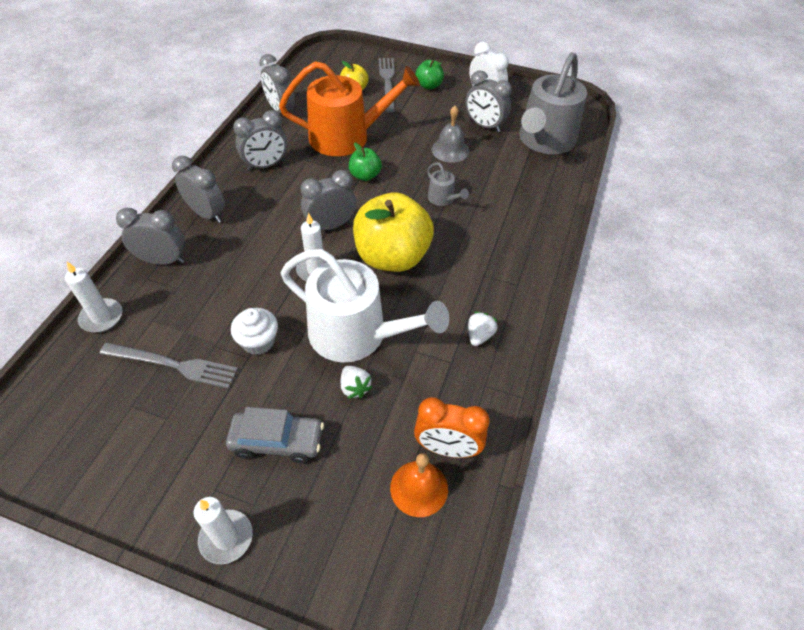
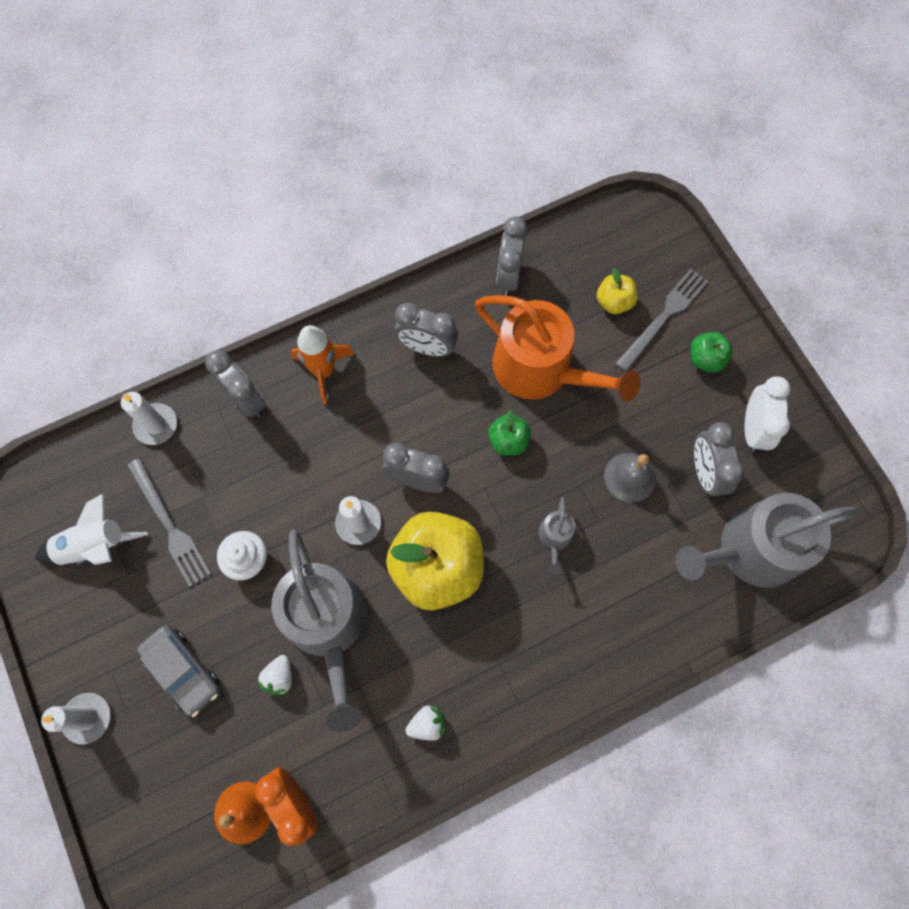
camera: 45 degrees right, 20 degrees up
grey clock [172,156,225,223] -> orange rocket [291,325,355,405]
white watering can [281,249,449,362] -> grey watering can [271,529,367,732]
none -> white rocket [35,493,148,565]

